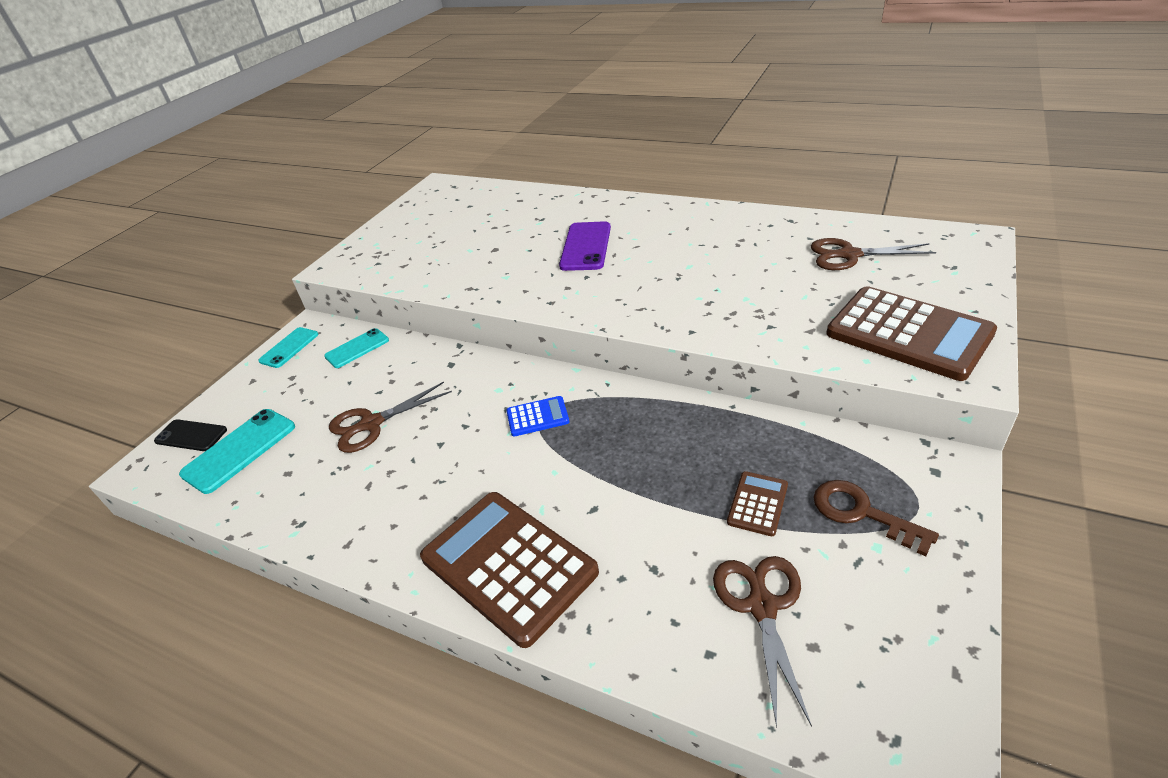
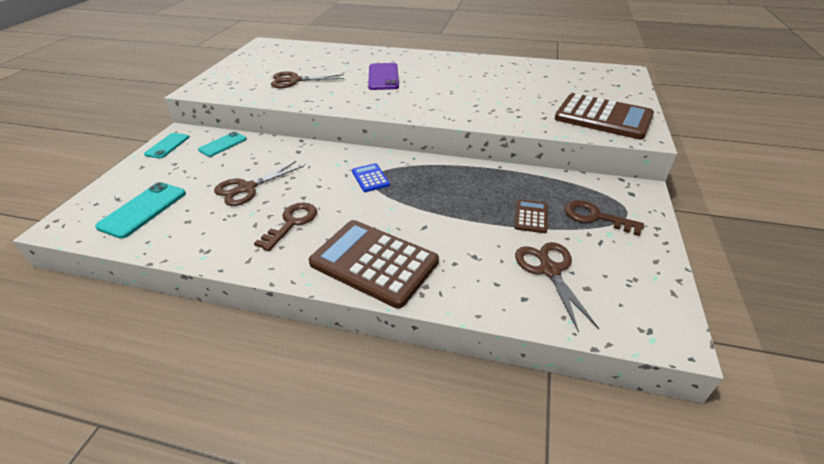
camera: 15 degrees left, 0 degrees up
black phone [154,420,227,451] -> none
blue calculator [506,396,569,436] -> blue calculator turned 90 degrees counterclockwise [352,163,390,192]
brown scissors [811,238,936,270] -> brown scissors moved to [271,71,344,88]
none -> brown key [254,203,317,251]

